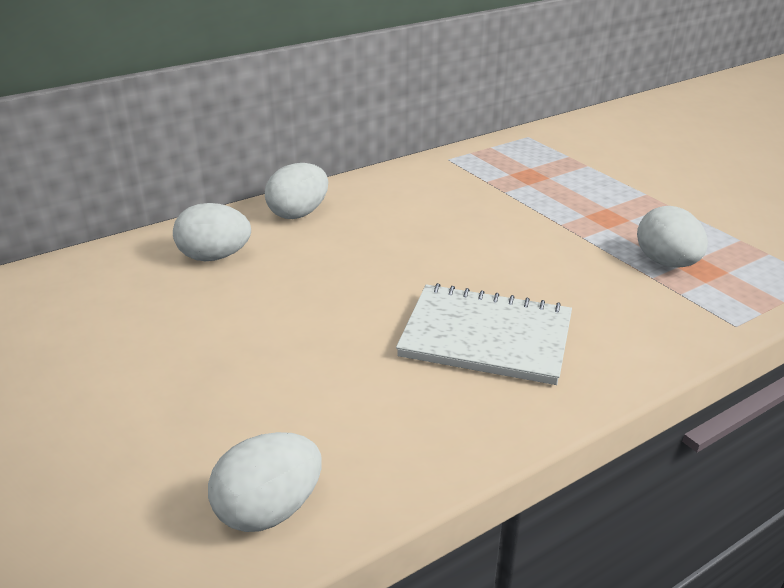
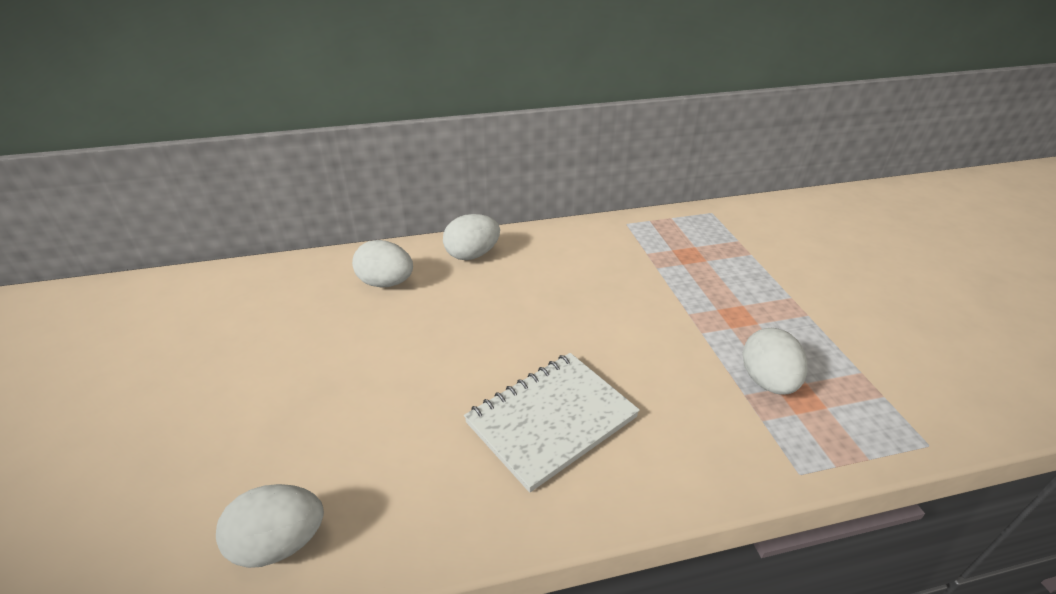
camera: 20 degrees right, 5 degrees up
white notebook [396,283,572,385] -> white notebook turned 75 degrees counterclockwise [464,353,640,493]

